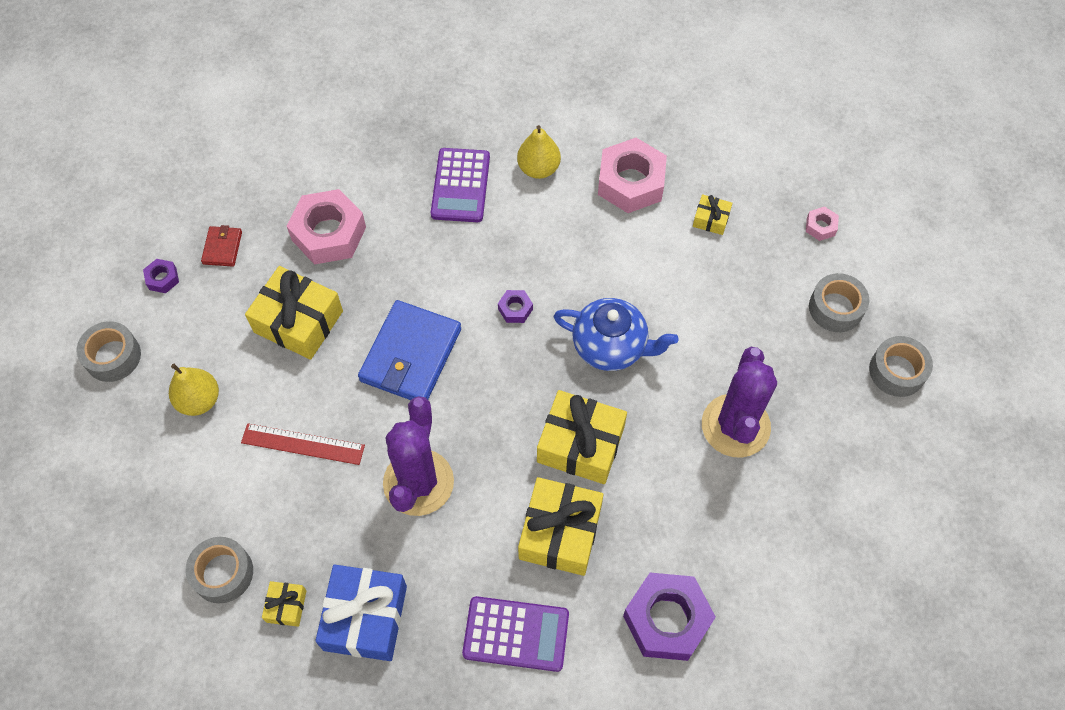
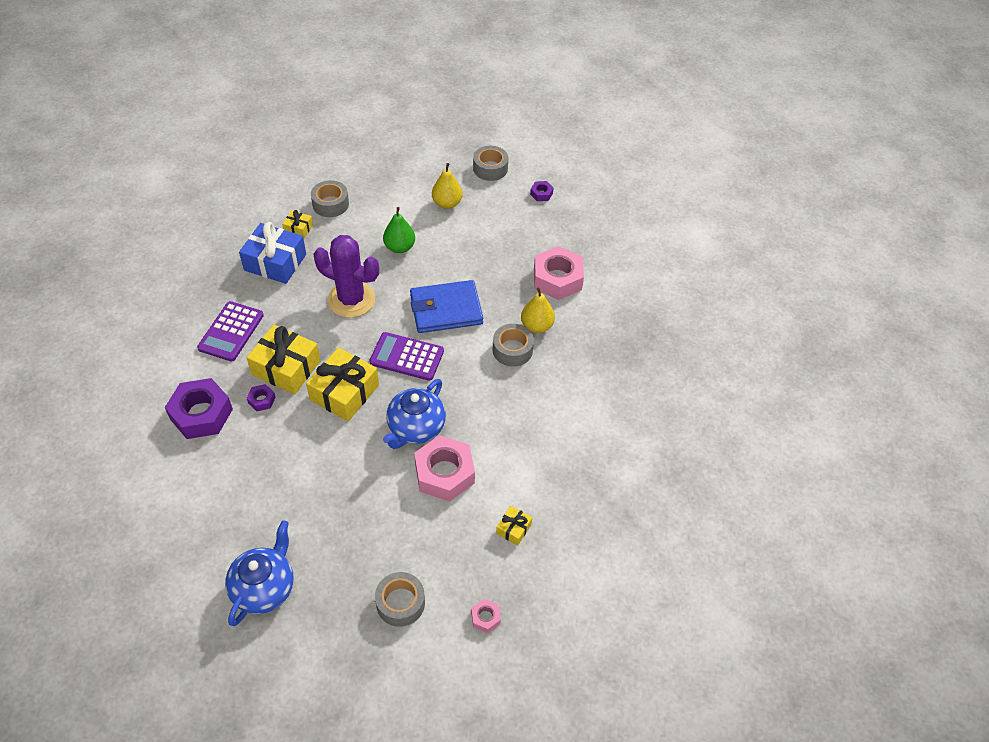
camera: 100 degrees right, 10 degrees down
red wallet [201,225,242,267] -> none
red ruler [241,423,365,465] -> green pear [383,207,415,253]
yellow gift [245,266,343,360] -> none
blue wallet [358,300,461,400] -> blue wallet turned 45 degrees counterclockwise [410,280,483,333]
purple calculator [431,148,490,222] -> purple calculator moved to [369,332,444,381]
purple nut [498,290,533,323] -> purple nut moved to [247,384,276,411]
yellow pear [517,125,561,179] -> yellow pear moved to [521,288,555,333]
pink nut [598,138,667,213] -> pink nut moved to [414,435,475,501]
purple cactus [702,347,777,458] -> none
grey tape [869,336,933,397] -> grey tape moved to [493,324,534,367]
none -> blue teapot [225,520,294,626]

